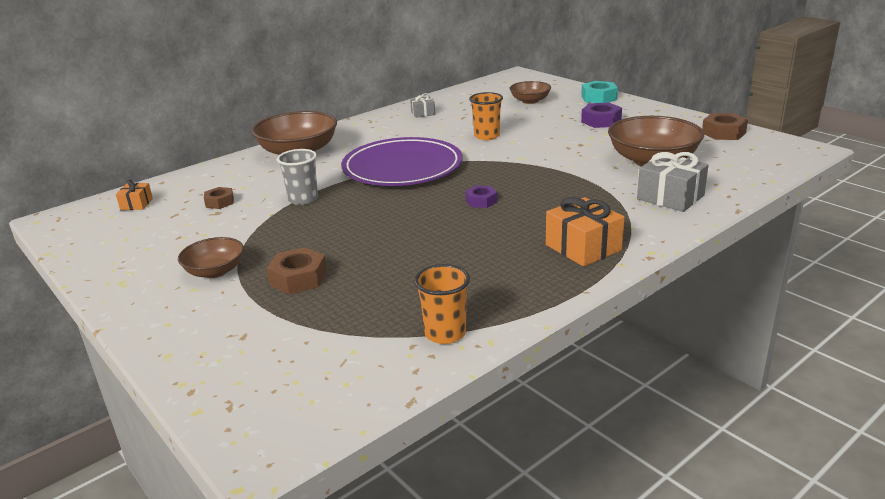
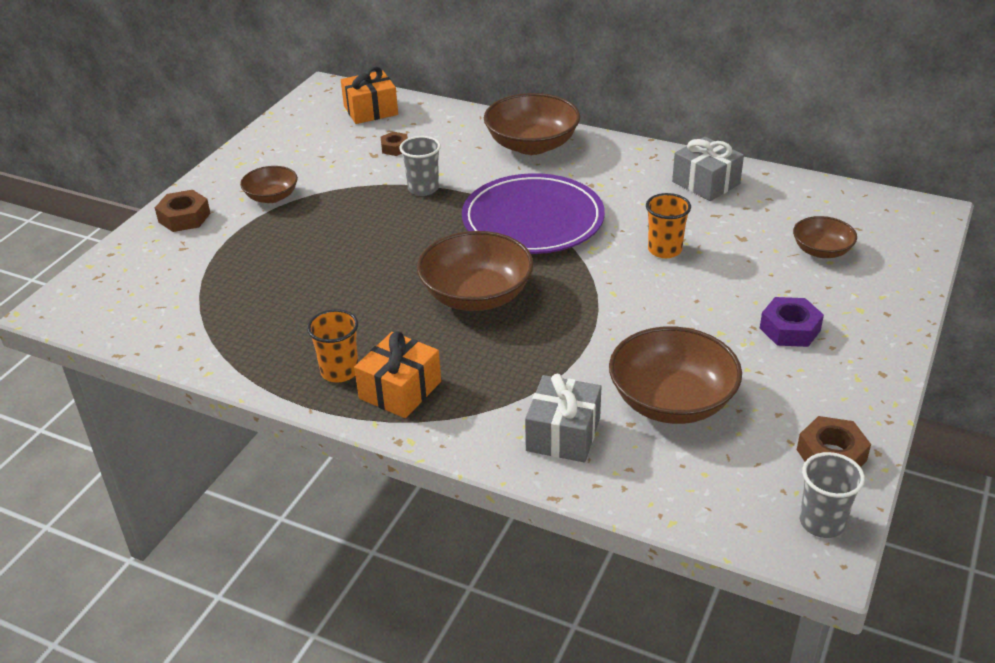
camera: 65 degrees right, 10 degrees up
orange gift [116,180,153,210] -> orange gift [341,67,398,124], size x1.83
brown nut [266,247,327,294] -> brown nut moved to [155,190,211,232]
grey gift [410,93,436,118] -> grey gift [672,137,744,201], size x1.83
orange cup [414,264,470,344] -> orange cup moved to [307,309,358,382]
purple nut [465,185,497,208] -> brown bowl [417,231,534,311]
turquoise nut [581,81,618,103] -> none
none -> grey cup [800,452,865,538]

